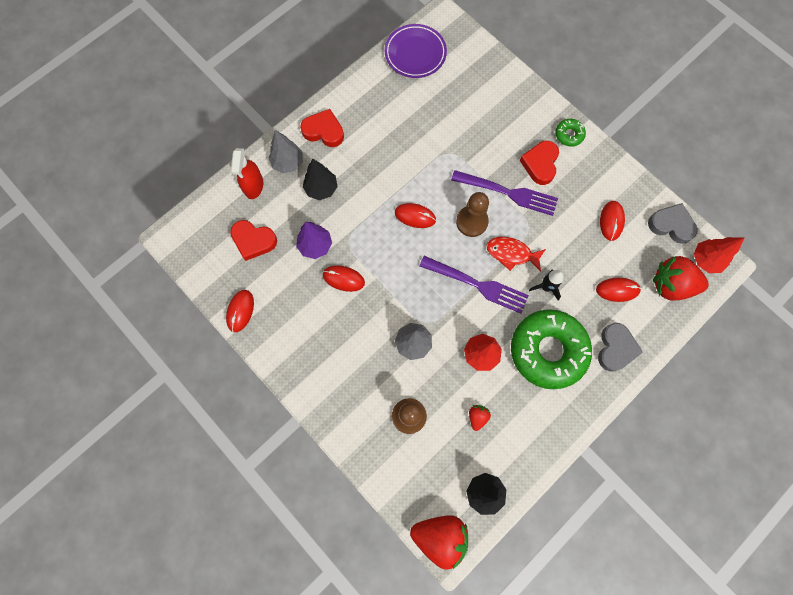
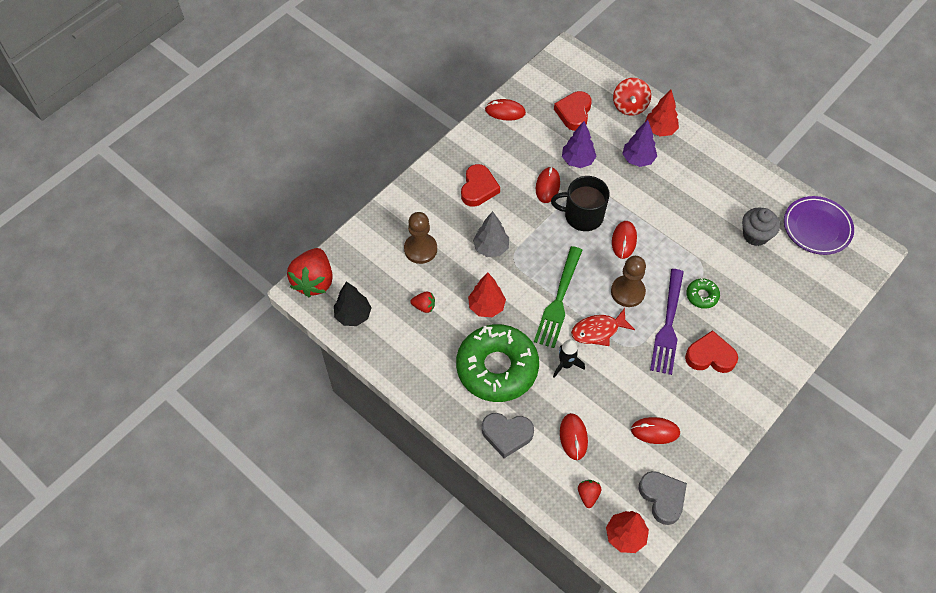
camera: 85 degrees right, 15 degrees down
red spray bottle [231,148,263,199] -> red spinning top [613,78,651,116]
grey tree [268,130,303,173] -> red tree [645,90,679,136]
red heart [300,109,344,147] -> red heart moved to [461,164,500,207]
black tree [302,159,337,200] -> purple tree [622,120,657,167]
purple fork [420,256,529,314] -> green fork [534,246,582,348]
red fish [487,237,546,272] -> red fish turned 120 degrees counterclockwise [571,308,635,346]
green donut [555,119,586,147] -> green donut moved to [686,278,720,309]
grey heart [648,203,698,244] -> grey heart turned 45 degrees counterclockwise [639,471,687,525]
red strawberry [653,256,709,301] -> red strawberry [578,480,601,508], size x0.47
none -> black mug [551,176,610,231]
none -> grey cupcake [742,207,780,246]

